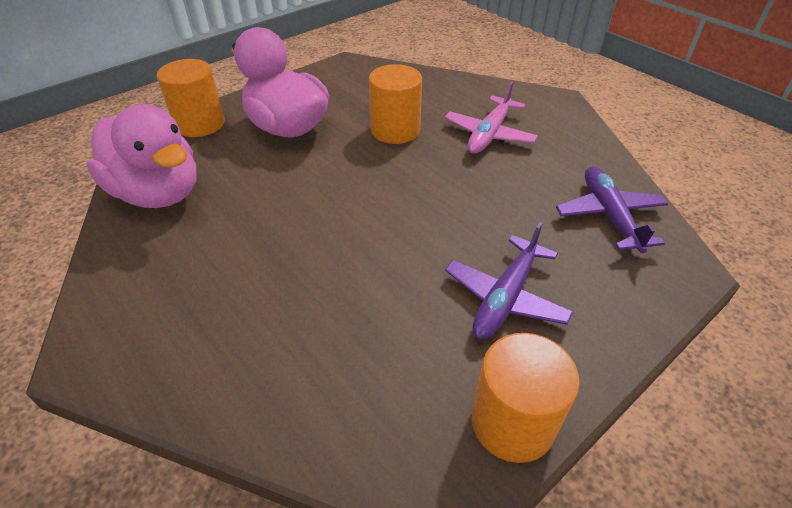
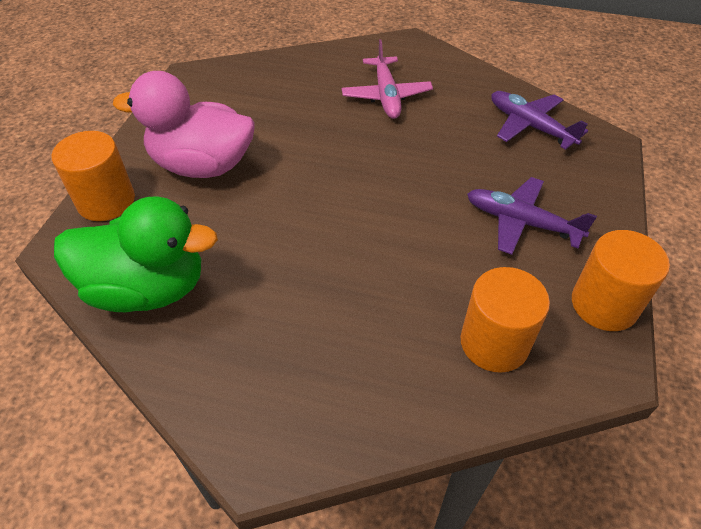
camera: 35 degrees left, 5 degrees up
pink duck [87,104,196,208] -> green duck [54,197,218,312]
orange cylinder [369,64,422,144] -> orange cylinder moved to [461,267,550,373]
purple plane [445,222,573,339] -> purple plane turned 120 degrees clockwise [467,177,597,255]

